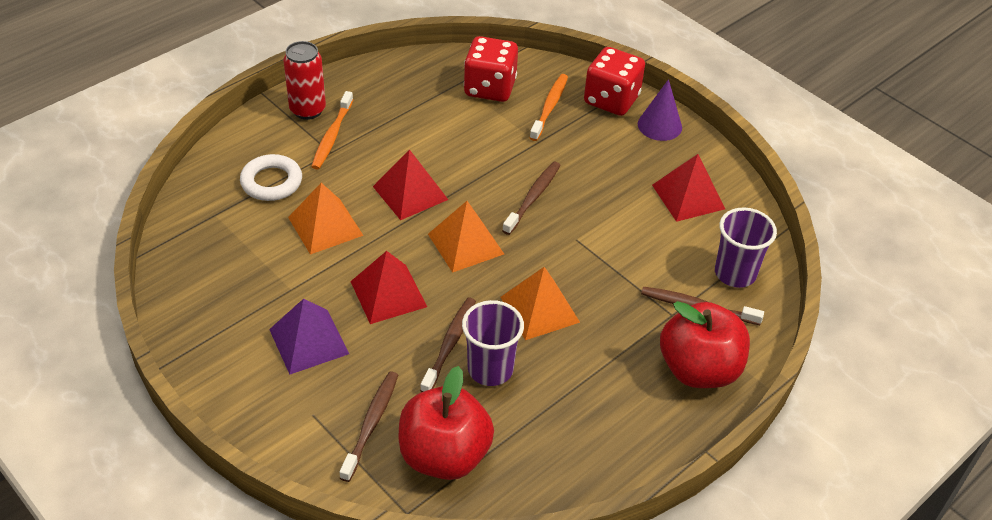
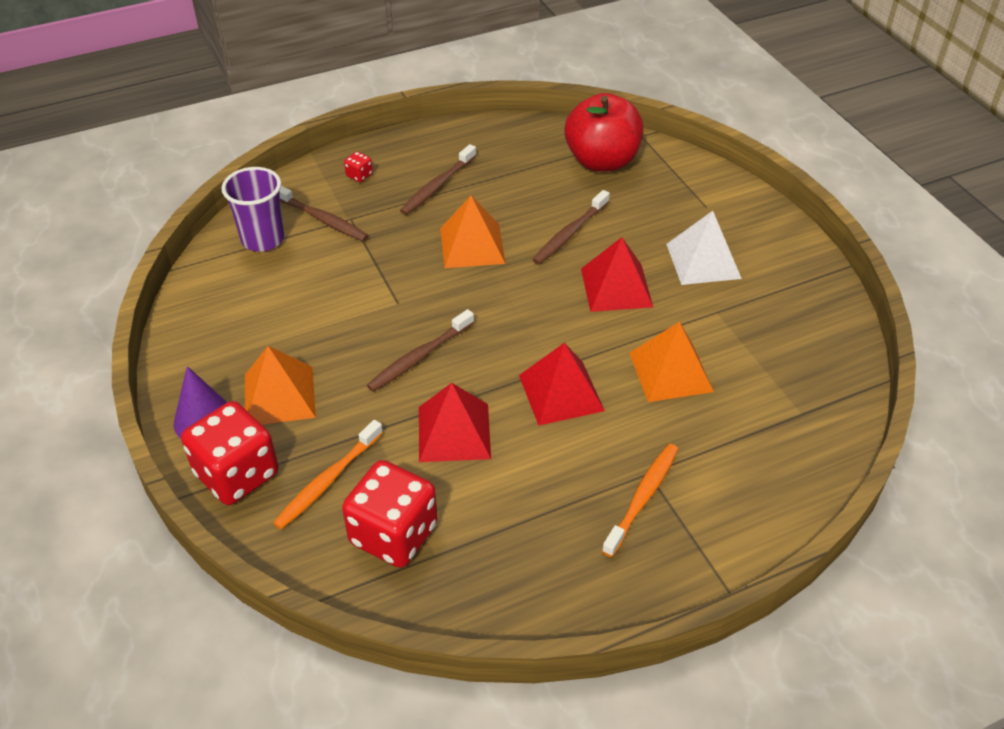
camera: 160 degrees left, 0 degrees up
white ring [240,154,302,201] -> none
purple pyramid [269,298,349,374] -> white pyramid [666,211,742,285]
red can [283,41,326,120] -> none
brown toothbrush [340,372,398,482] -> brown toothbrush moved to [400,144,476,215]
orange pyramid [428,201,504,273] -> orange pyramid moved to [245,346,316,425]
purple cup [462,300,524,386] -> none
red pyramid [652,154,725,222] -> red pyramid moved to [419,383,491,462]
red apple [660,301,750,388] -> red dice [344,152,373,182]

